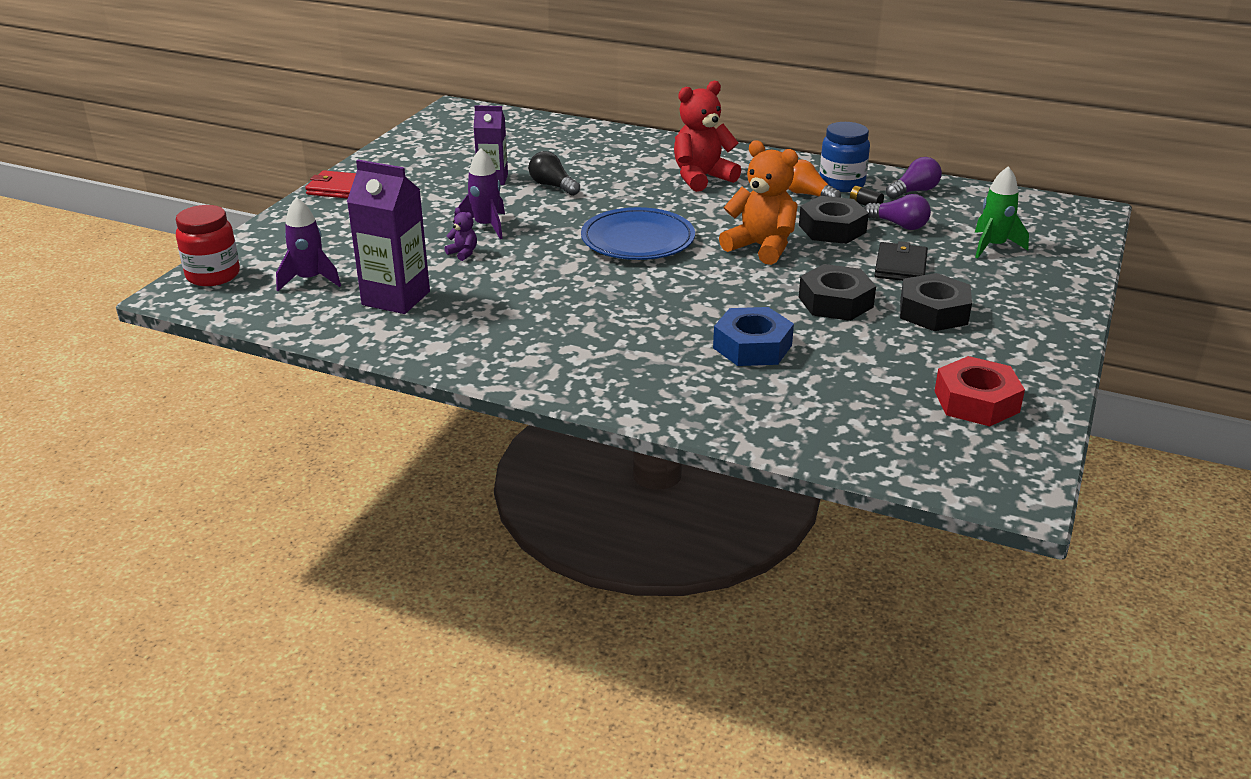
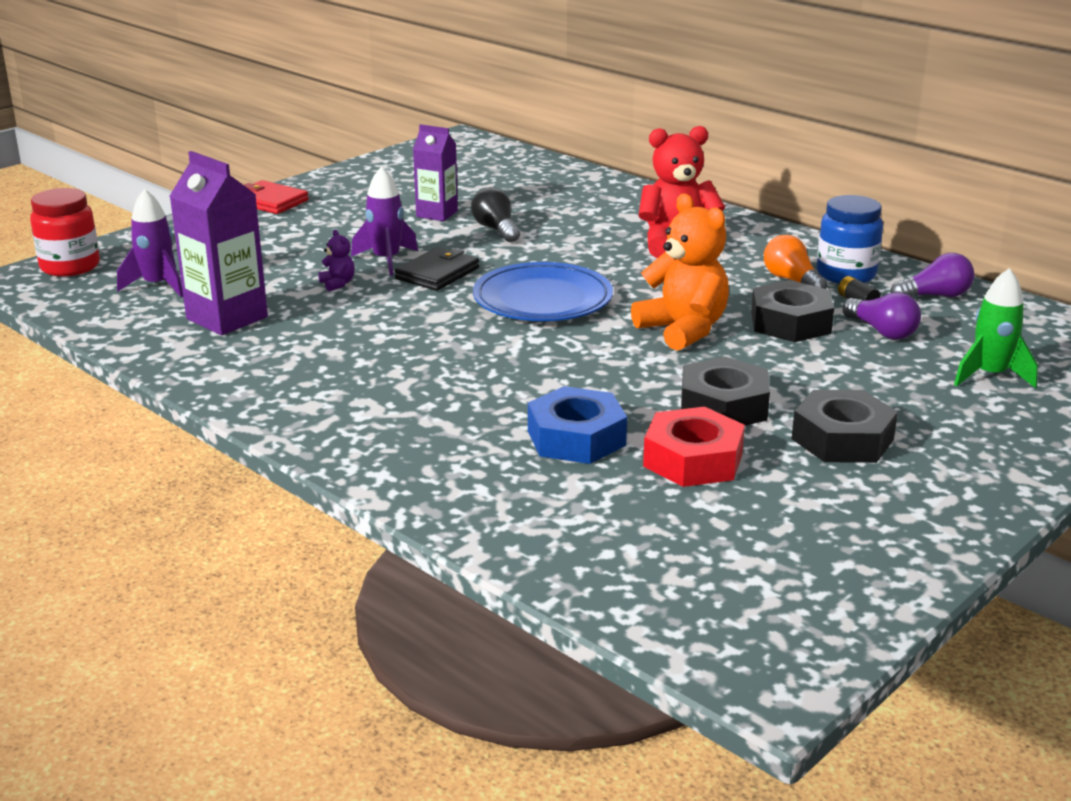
camera: 20 degrees right, 5 degrees down
black wallet [875,241,928,281] -> black wallet moved to [395,247,479,291]
red nut [935,356,1025,426] -> red nut moved to [643,406,745,487]

